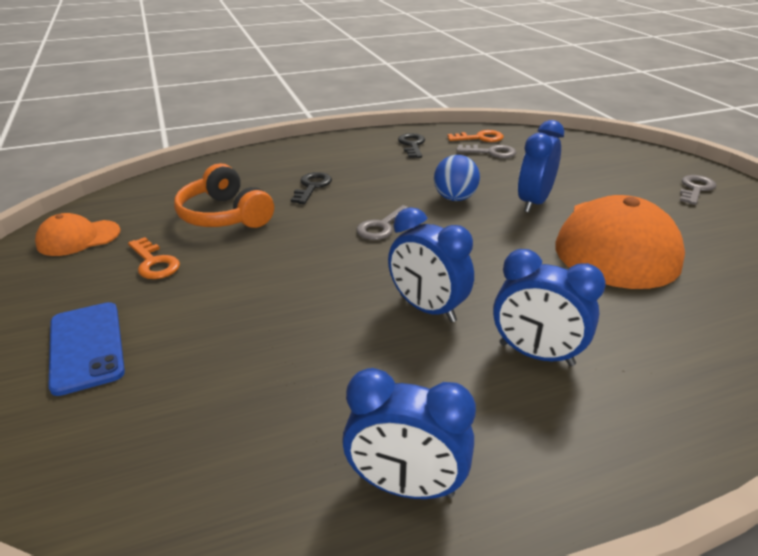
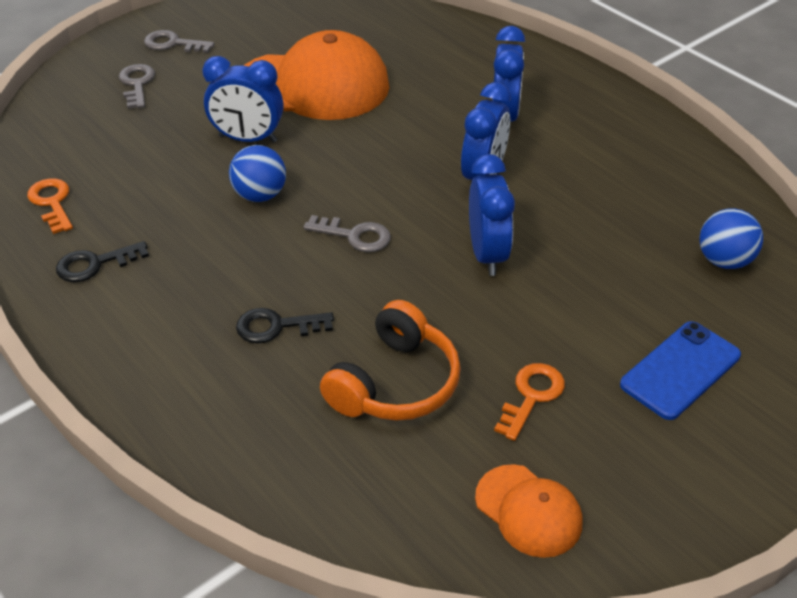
camera: 110 degrees left, 10 degrees up
blue clock [342,368,476,499] -> blue clock moved to [469,154,515,276]
grey key [456,144,516,158] -> grey key moved to [119,64,155,108]
none -> blue ball [699,208,763,269]

